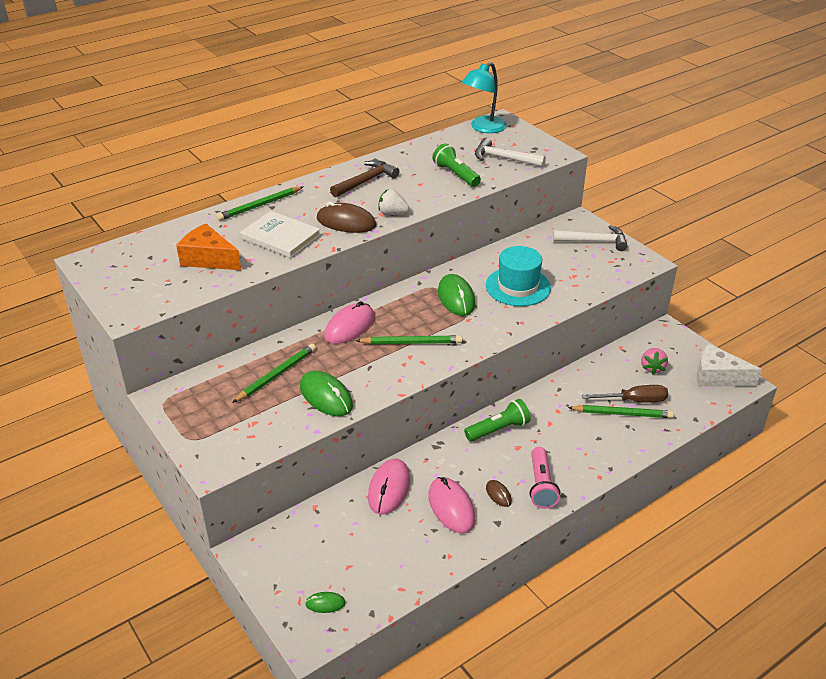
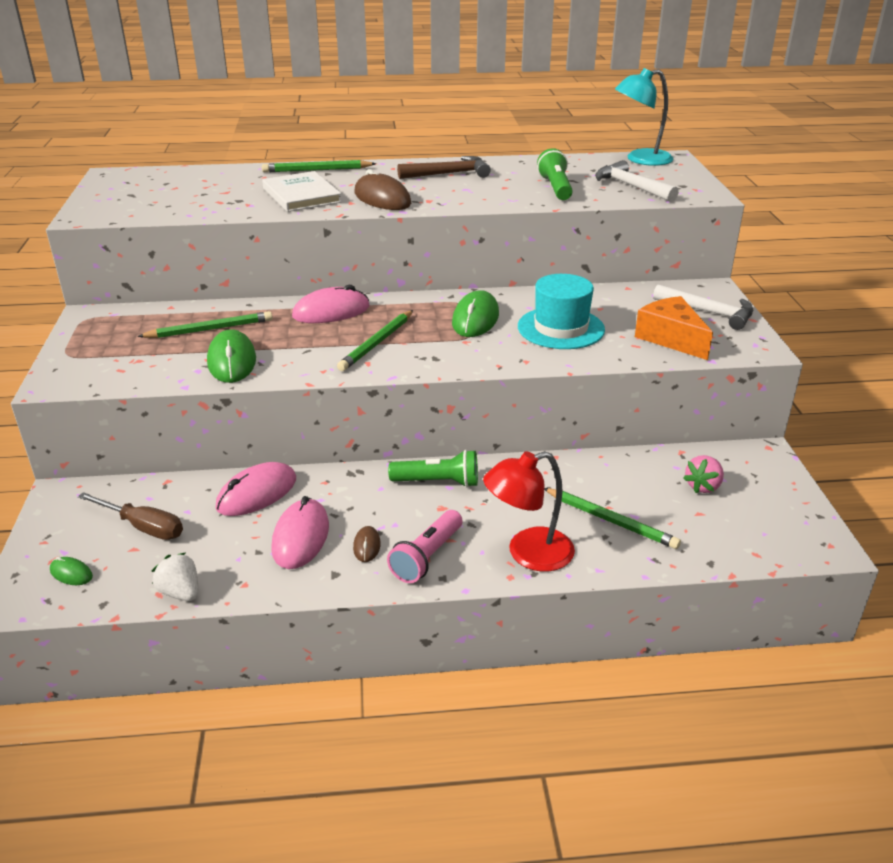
camera: 30 degrees right, 5 degrees down
orange cheese [176,224,241,270] -> orange cheese moved to [635,296,713,360]
green pencil [356,335,462,344] -> green pencil turned 90 degrees clockwise [337,310,413,371]
white strawberry [378,189,409,215] -> white strawberry moved to [152,552,198,601]
brown screwdriver [582,385,668,402] -> brown screwdriver moved to [78,492,183,540]
white cheese [697,344,762,387] -> none
none -> red lamp [483,451,575,572]

